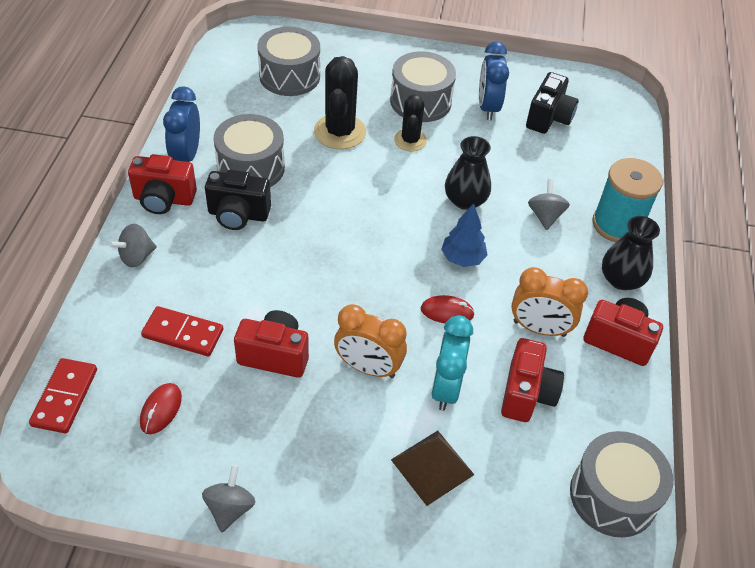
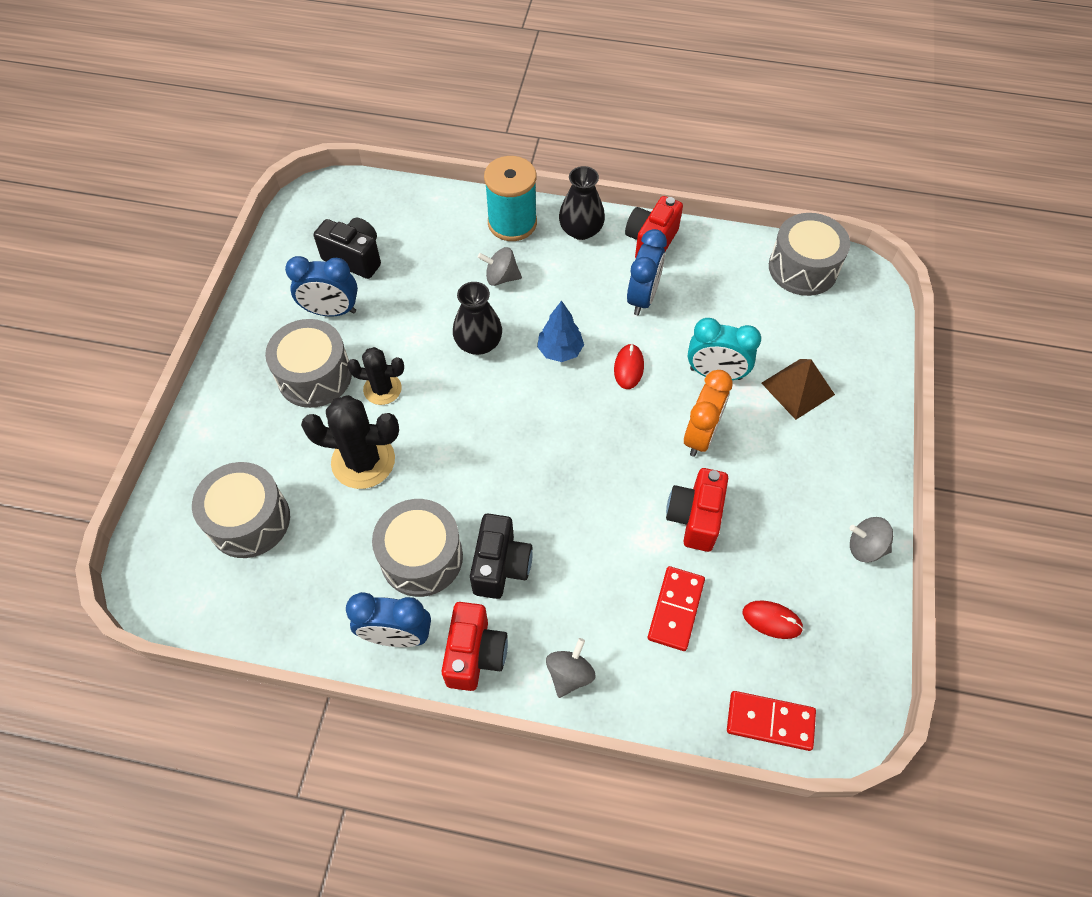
camera: 85 degrees left, 10 degrees up
grey spinning top [109,224,157,268] -> grey spinning top turned 120 degrees counterclockwise [546,638,596,698]
red camera [501,338,564,422] -> none
orange clock [512,267,588,337] -> blue clock [627,229,667,315]

